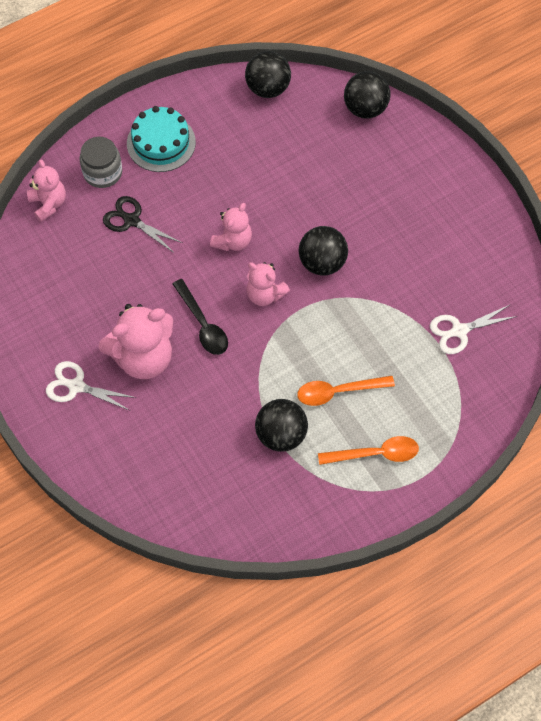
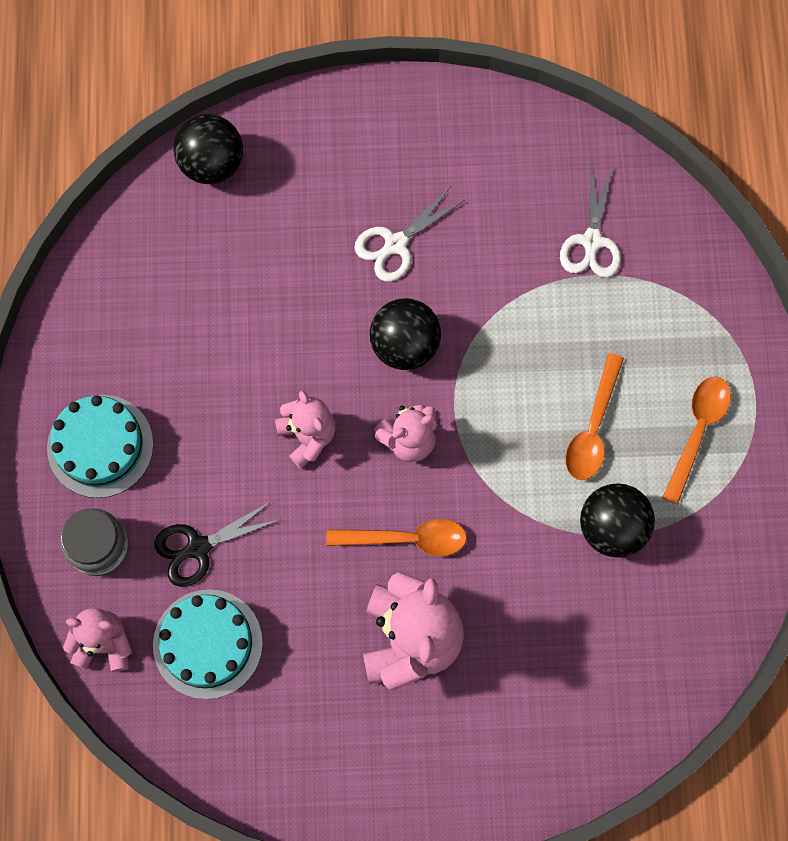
camera: 60 degrees left, 10 degrees up
white scissors [46,361,136,410] -> white scissors moved to [354,186,465,282]
black spoon [173,279,228,355] -> orange spoon [326,519,467,556]
black ball [245,51,291,98] -> none
none -> turquoise cake [153,589,263,699]

